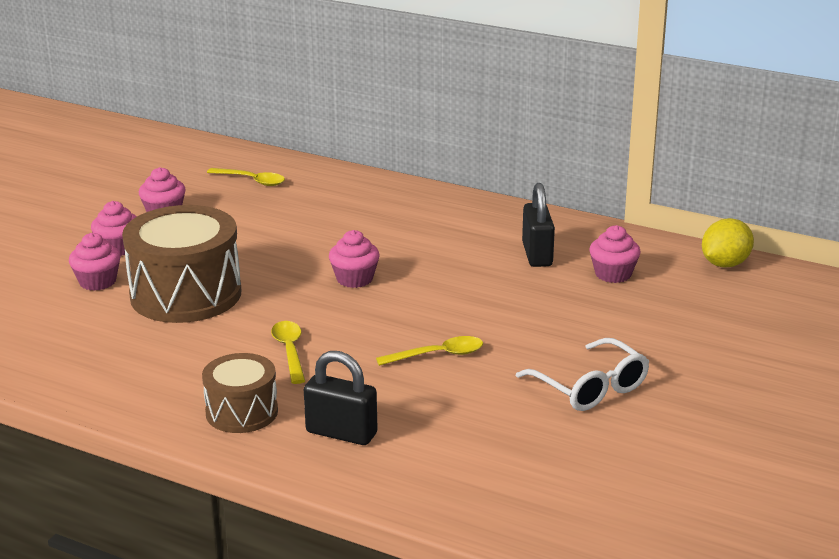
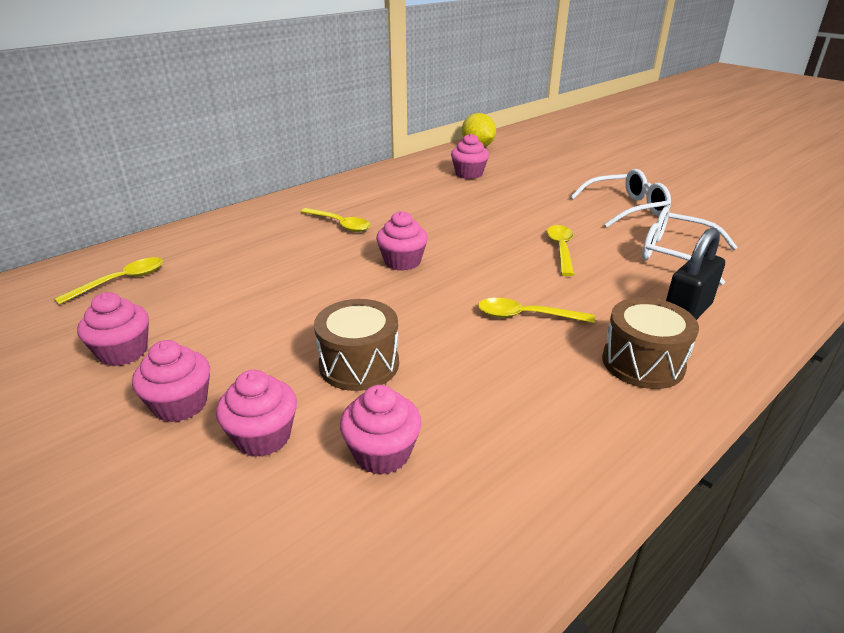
camera: 70 degrees left, 5 degrees up
brown drum [122,205,241,323] -> brown drum [314,299,399,391], size x0.57
black padlock [522,183,555,267] -> none
none -> yellow spoon [301,208,371,232]
none -> pink cupcake [340,385,422,475]
none -> white glasses [642,207,738,285]

